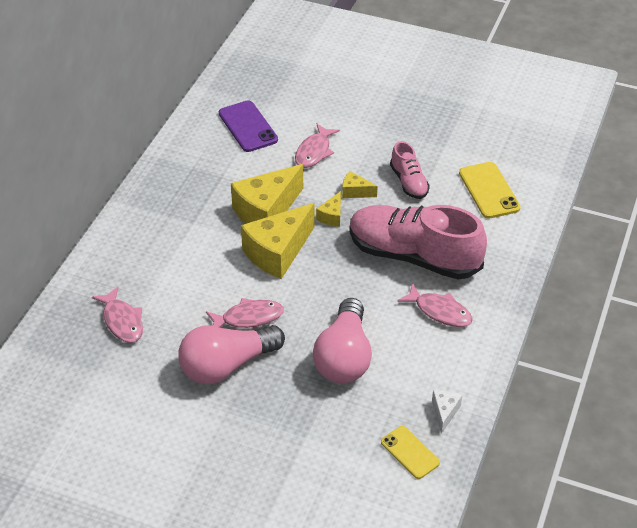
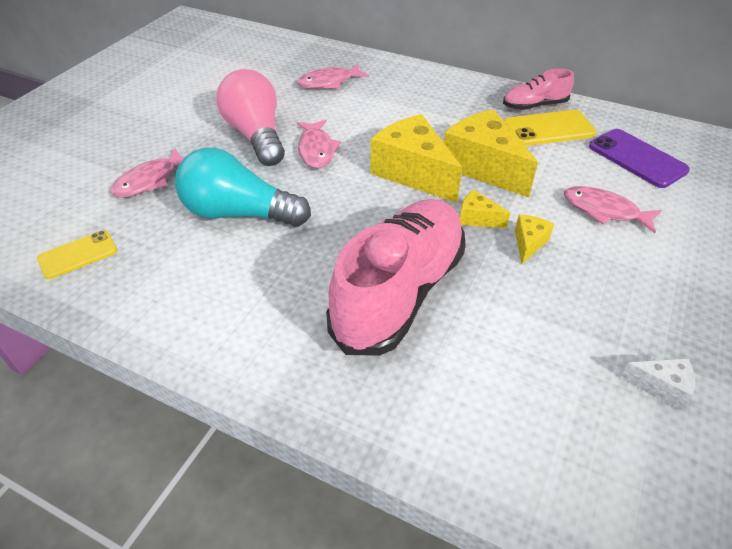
camera: 95 degrees right, 0 degrees up
purple phone [219,100,278,152] -> purple phone turned 75 degrees clockwise [589,129,690,188]
pink light bulb [313,298,372,383] -> turquoise light bulb [175,148,311,227]
pink shoe [390,141,430,199] -> pink shoe moved to [503,69,574,110]
pink fish [397,283,473,327] -> pink fish moved to [110,148,185,198]
white cheese [432,390,462,434] -> white cheese moved to [620,358,695,410]
yellow phone [459,162,521,219] -> yellow phone moved to [504,110,597,146]

